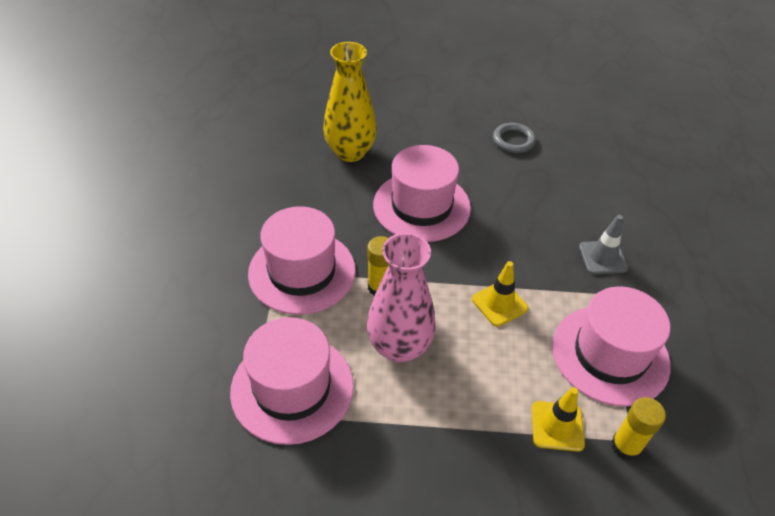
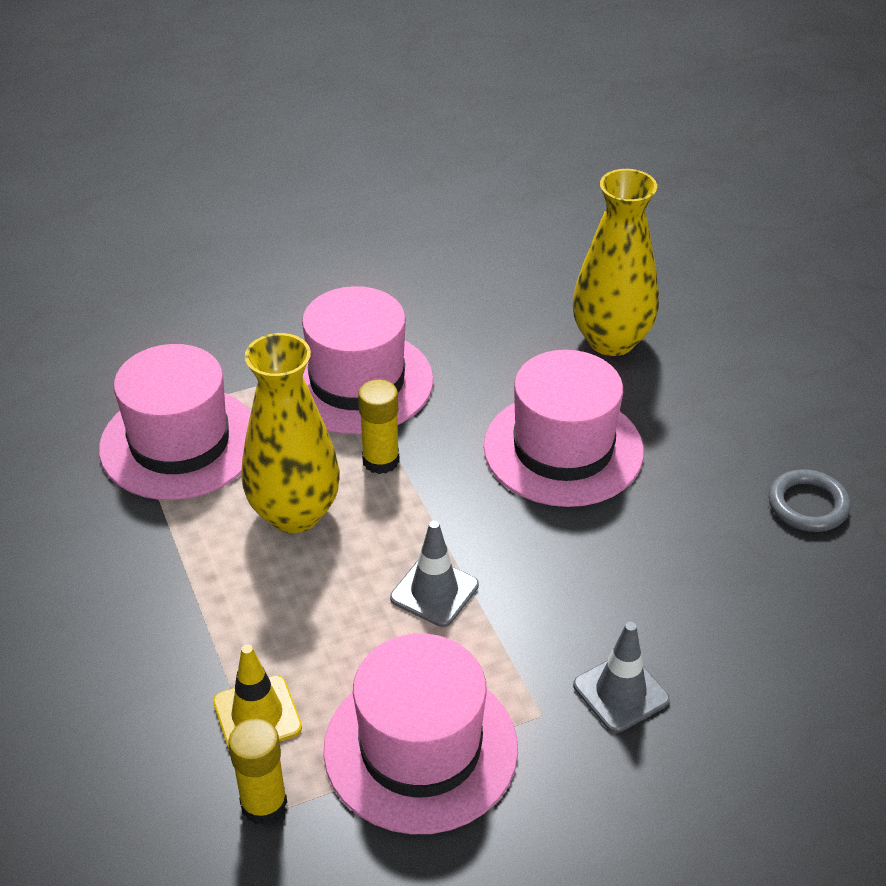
camera: 65 degrees right, 5 degrees down
pink vase [367,233,436,363] -> yellow vase [242,333,340,533]
yellow traffic cone [472,261,528,327] -> grey traffic cone [390,520,479,627]

